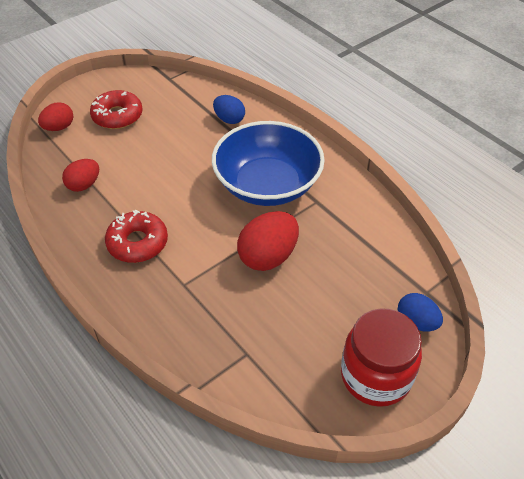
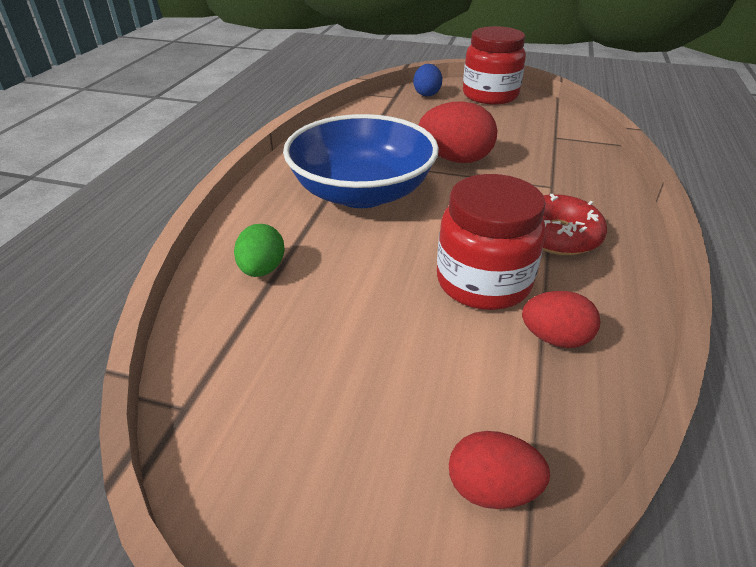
camera: 125 degrees left, 10 degrees down
red donut [90,90,143,129] -> none
blue egg [213,95,245,124] -> green egg [234,224,285,277]
none -> red jar [437,174,546,310]

